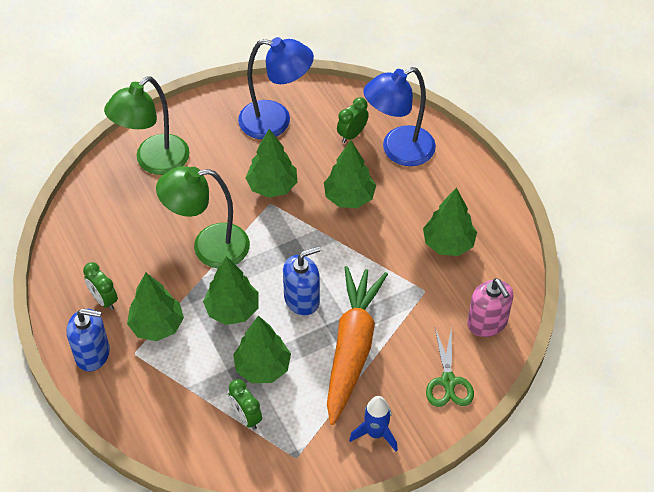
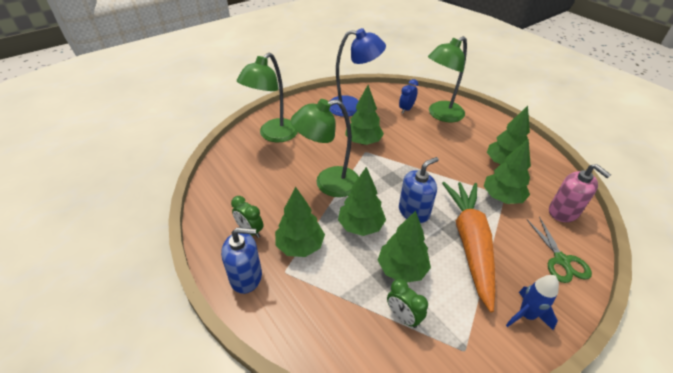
camera: 10 degrees left, 10 degrees down
green tree [324,140,376,208] -> green tree moved to [484,138,531,204]
green clock [337,97,369,143] -> blue clock [399,79,419,114]
blue lamp [363,67,436,166] -> green lamp [428,36,467,122]

